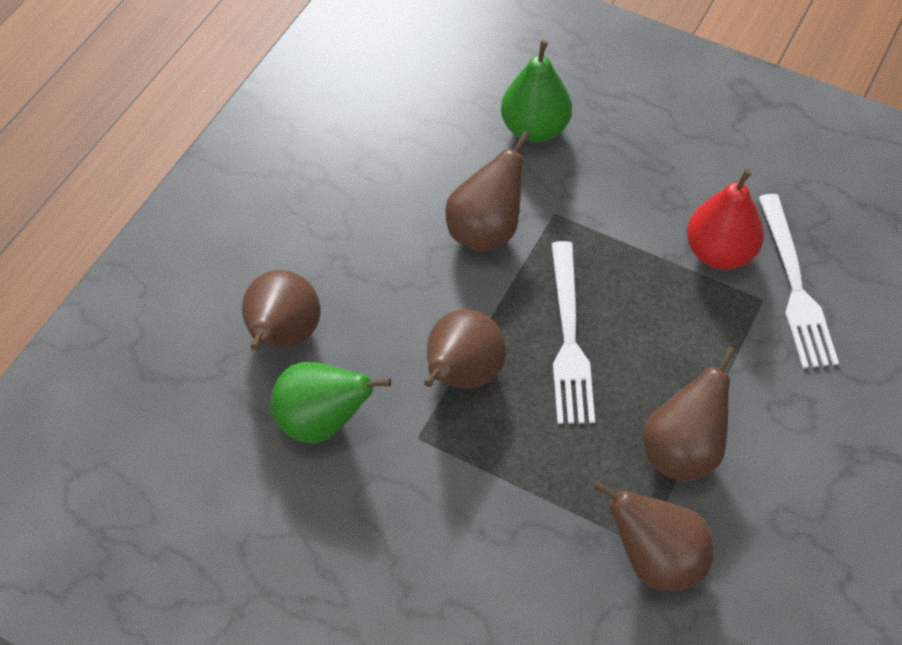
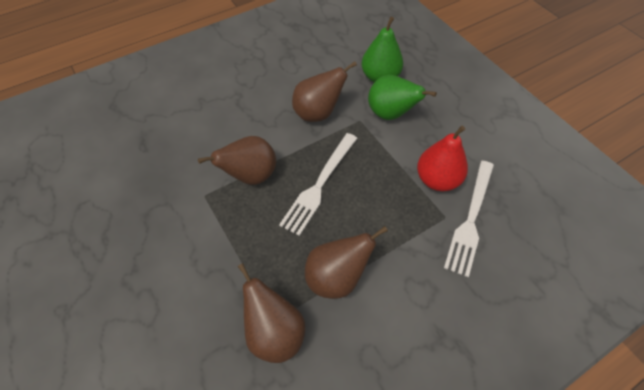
camera: 30 degrees right, 0 degrees up
brown pear [242,270,321,350] -> none
green pear [270,362,391,444] -> green pear moved to [368,75,437,120]

